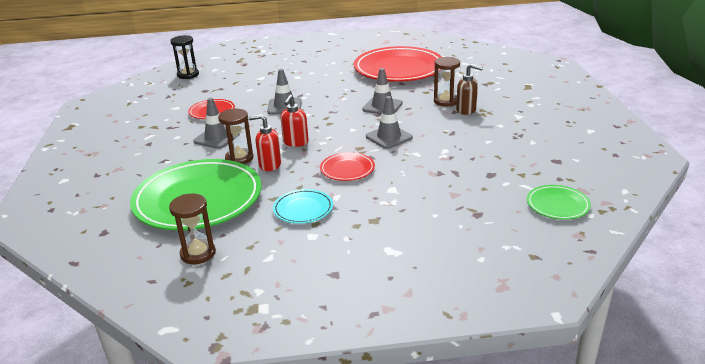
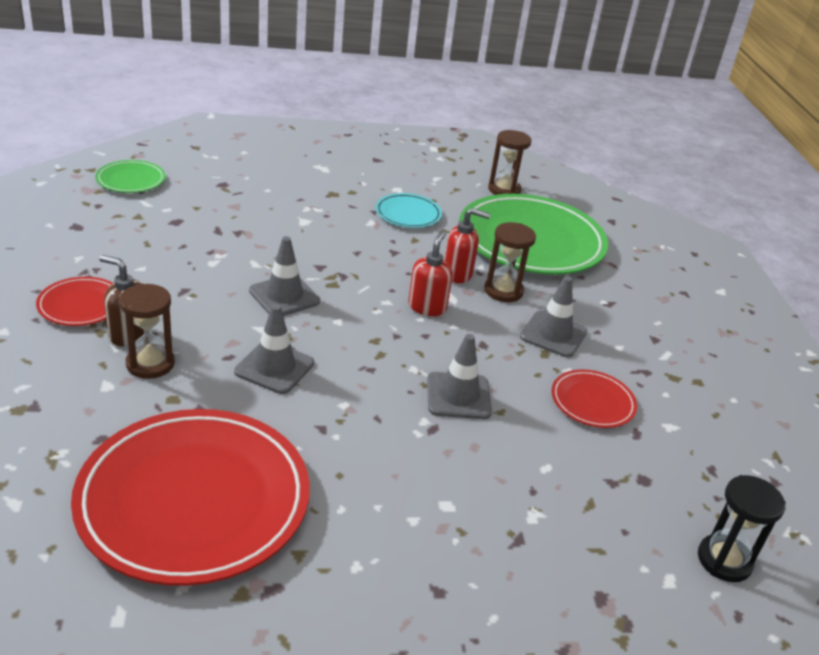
camera: 175 degrees right, 5 degrees up
red plate [320,152,375,181] -> red plate moved to [36,277,113,326]

